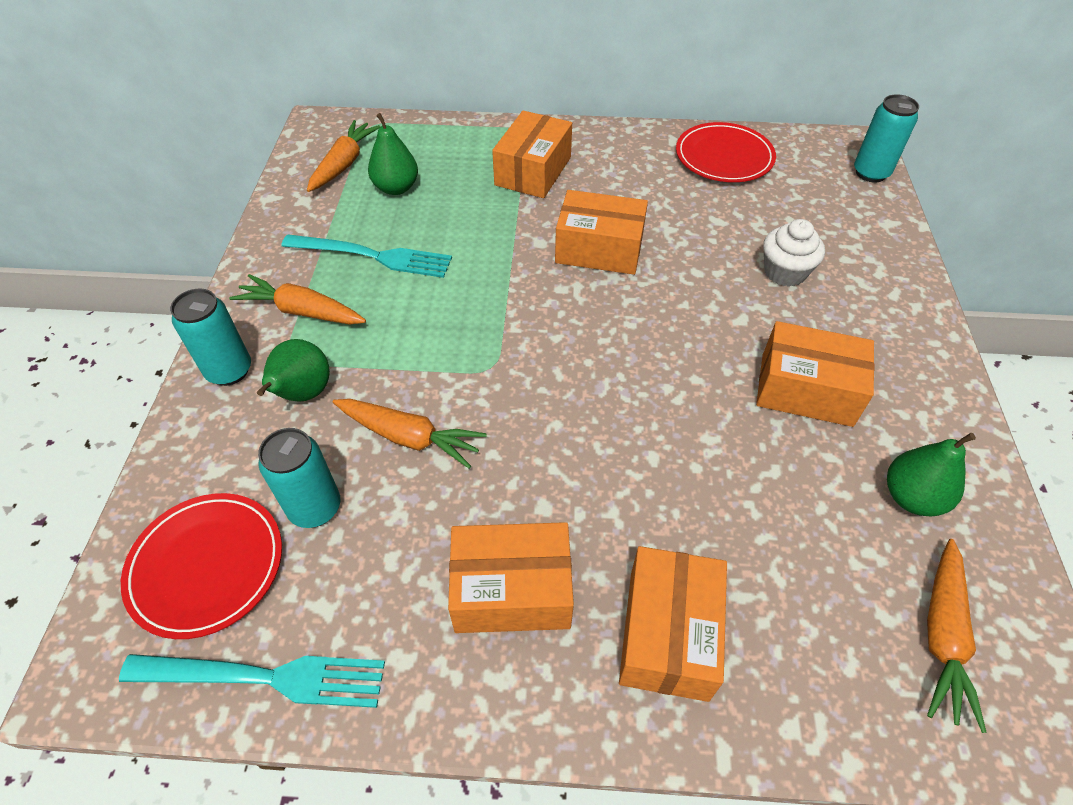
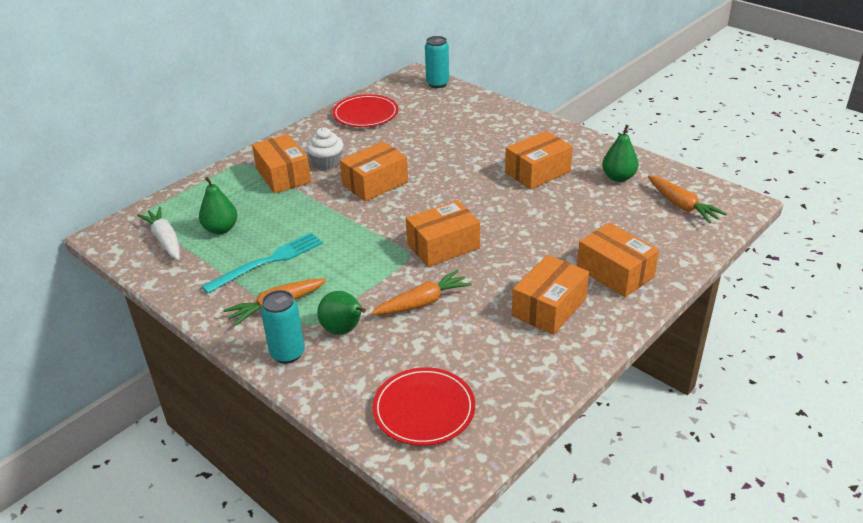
camera: 50 degrees left, 15 degrees down
turquoise fork [119,654,385,708] -> none
turquoise can [258,428,340,528] -> none
orange carrot [307,120,380,192] -> white carrot [137,207,180,260]
white cupcake [763,219,825,287] -> white cupcake moved to [306,127,343,170]
none -> orange box [406,200,480,267]

